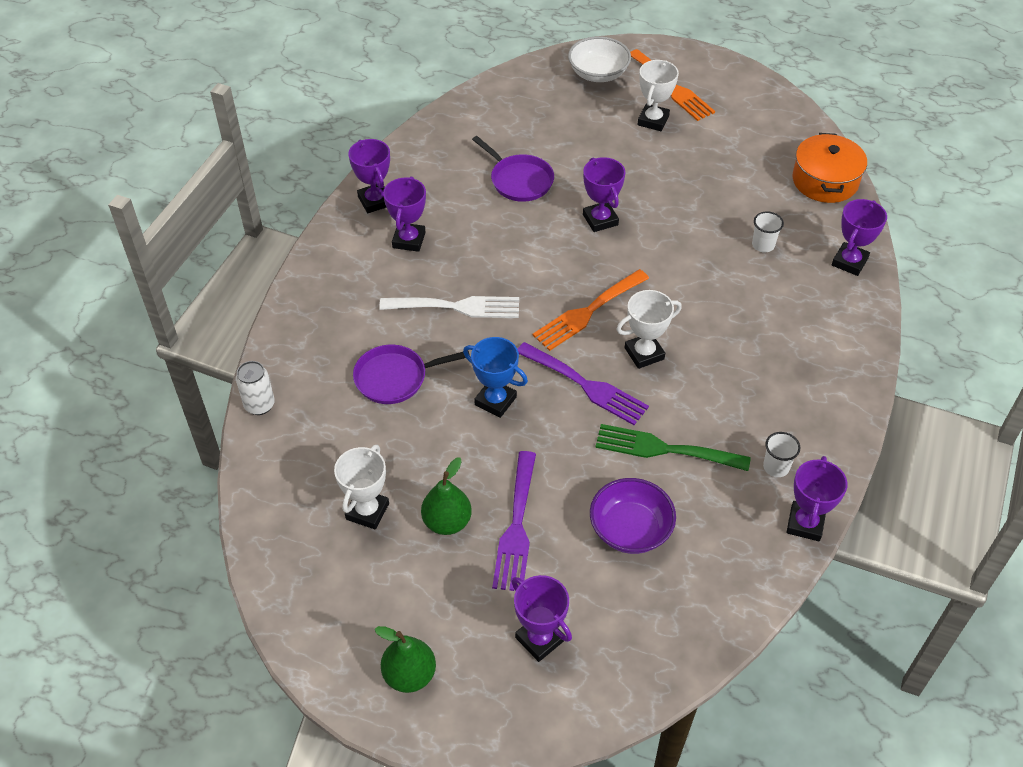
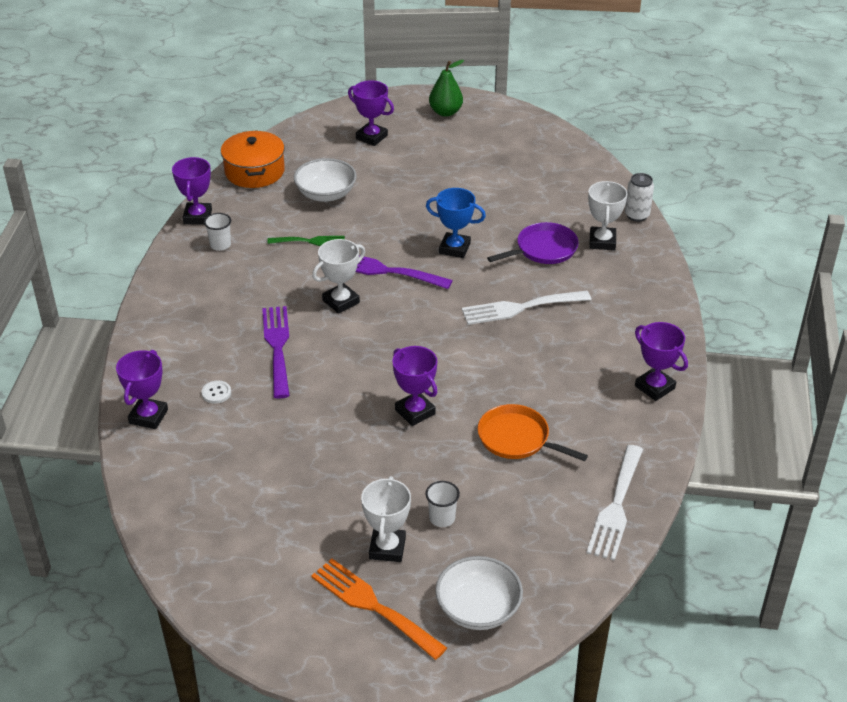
camera: 165 degrees right, 10 degrees down
white trophy [334,445,389,529] -> white trophy moved to [588,181,628,250]
purple trophy [383,176,426,252] -> none
green pear [421,457,472,535] -> none
purple pan [472,136,554,202] -> orange pan [478,404,588,461]
purple fork [492,451,536,591] -> purple fork moved to [262,306,290,399]
orange fork [533,269,649,351] -> none
purple bowl [590,478,676,554] -> white bowl [294,158,357,202]
green fork [595,424,751,471] -> green fork [267,236,345,246], size x0.63
white cup [752,211,784,253] -> white cup moved to [426,481,460,527]
orange pot [792,133,867,203] -> orange pot moved to [221,130,285,188]
none -> white button [201,381,231,404]
none -> white fork [586,445,643,561]

